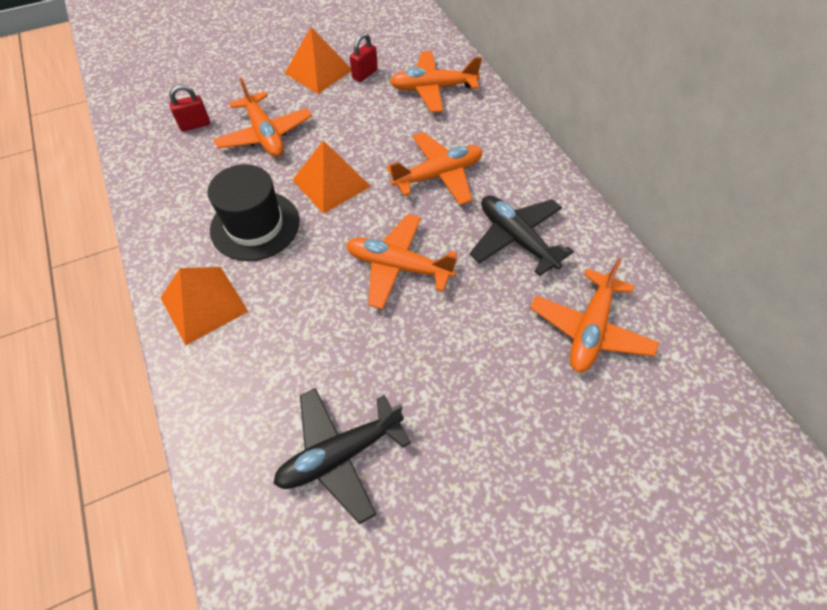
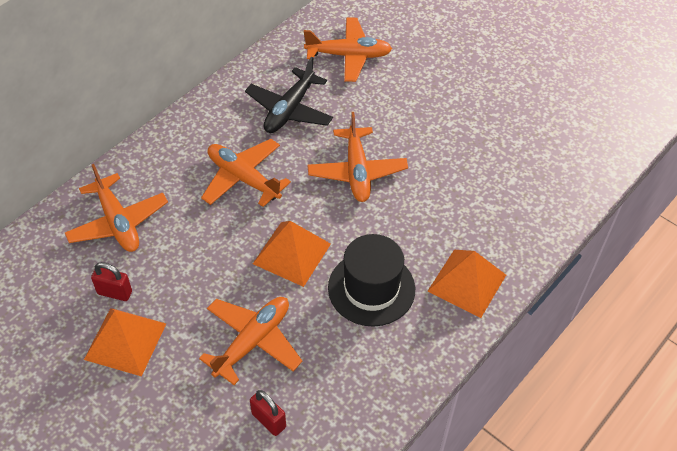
camera: 115 degrees left, 5 degrees down
black plane [273,388,411,524] -> none

